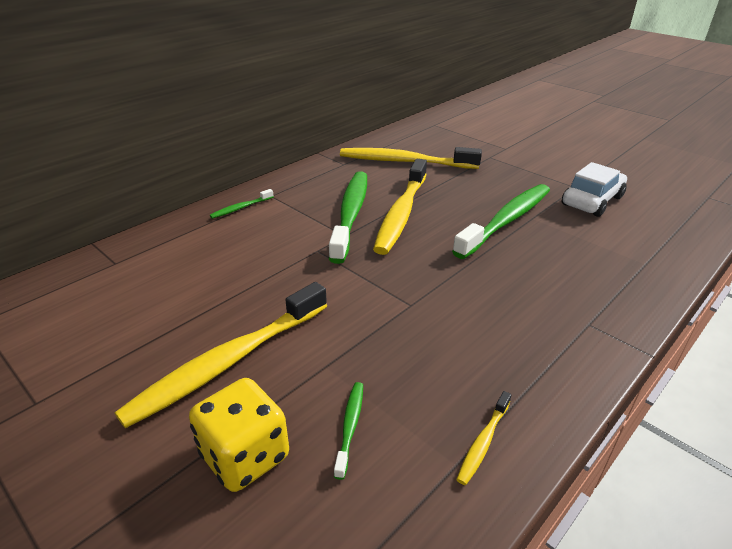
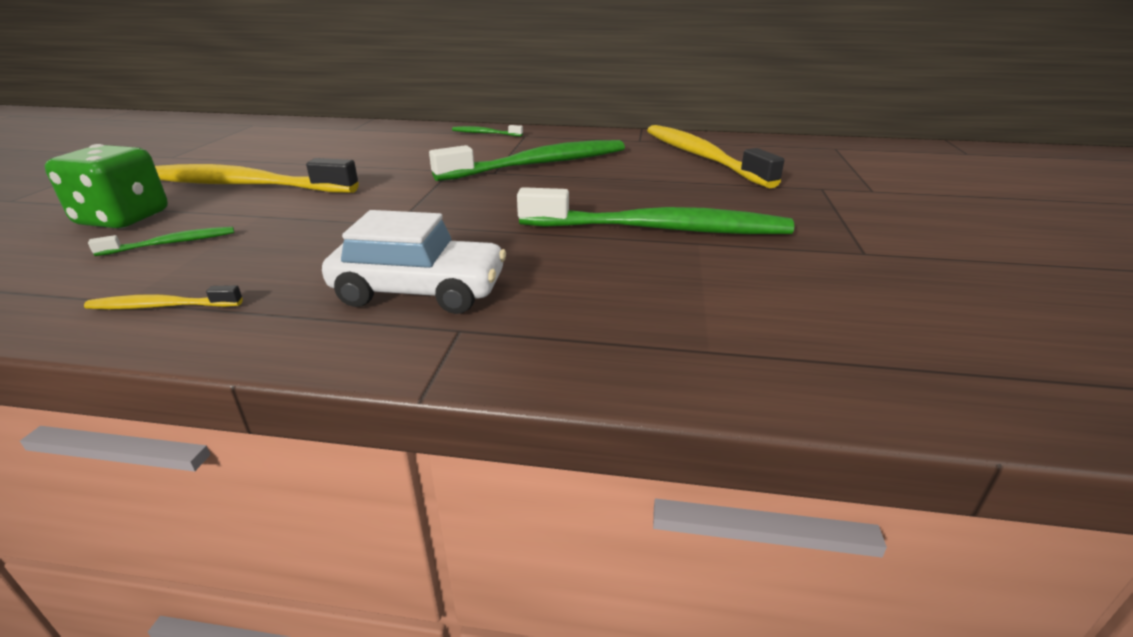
camera: 55 degrees right, 5 degrees down
yellow dice [189,378,289,492] -> green dice [45,144,168,228]
yellow toothbrush [373,159,427,255] -> none
white car [562,162,627,217] -> white car moved to [322,210,506,314]

